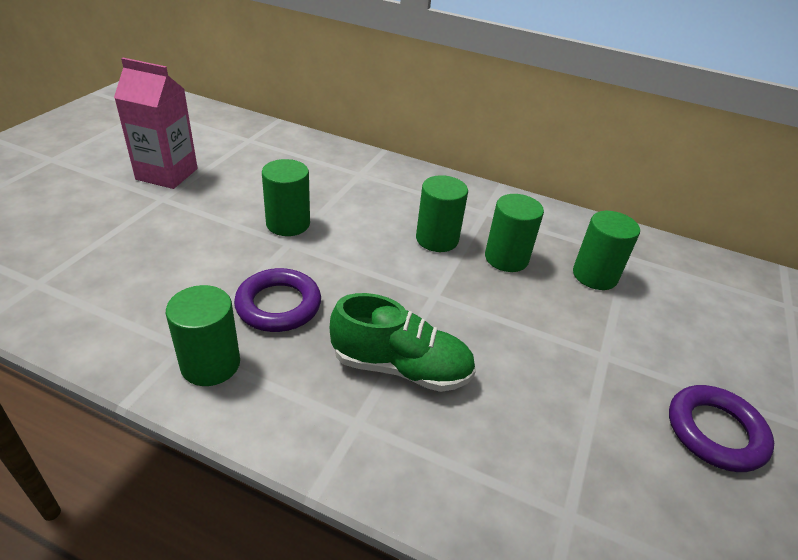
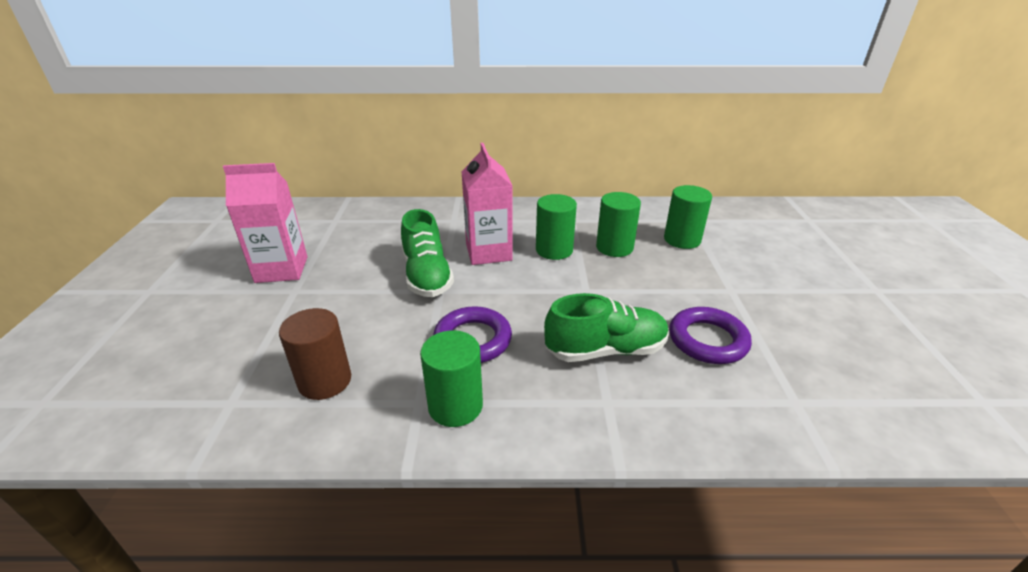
camera: 20 degrees left, 5 degrees down
green cylinder [262,159,310,236] -> green shoe [401,209,454,297]
purple ring [669,385,774,472] -> purple ring moved to [669,307,752,364]
none -> brown cylinder [279,308,351,400]
none -> pink carton [462,143,513,265]

